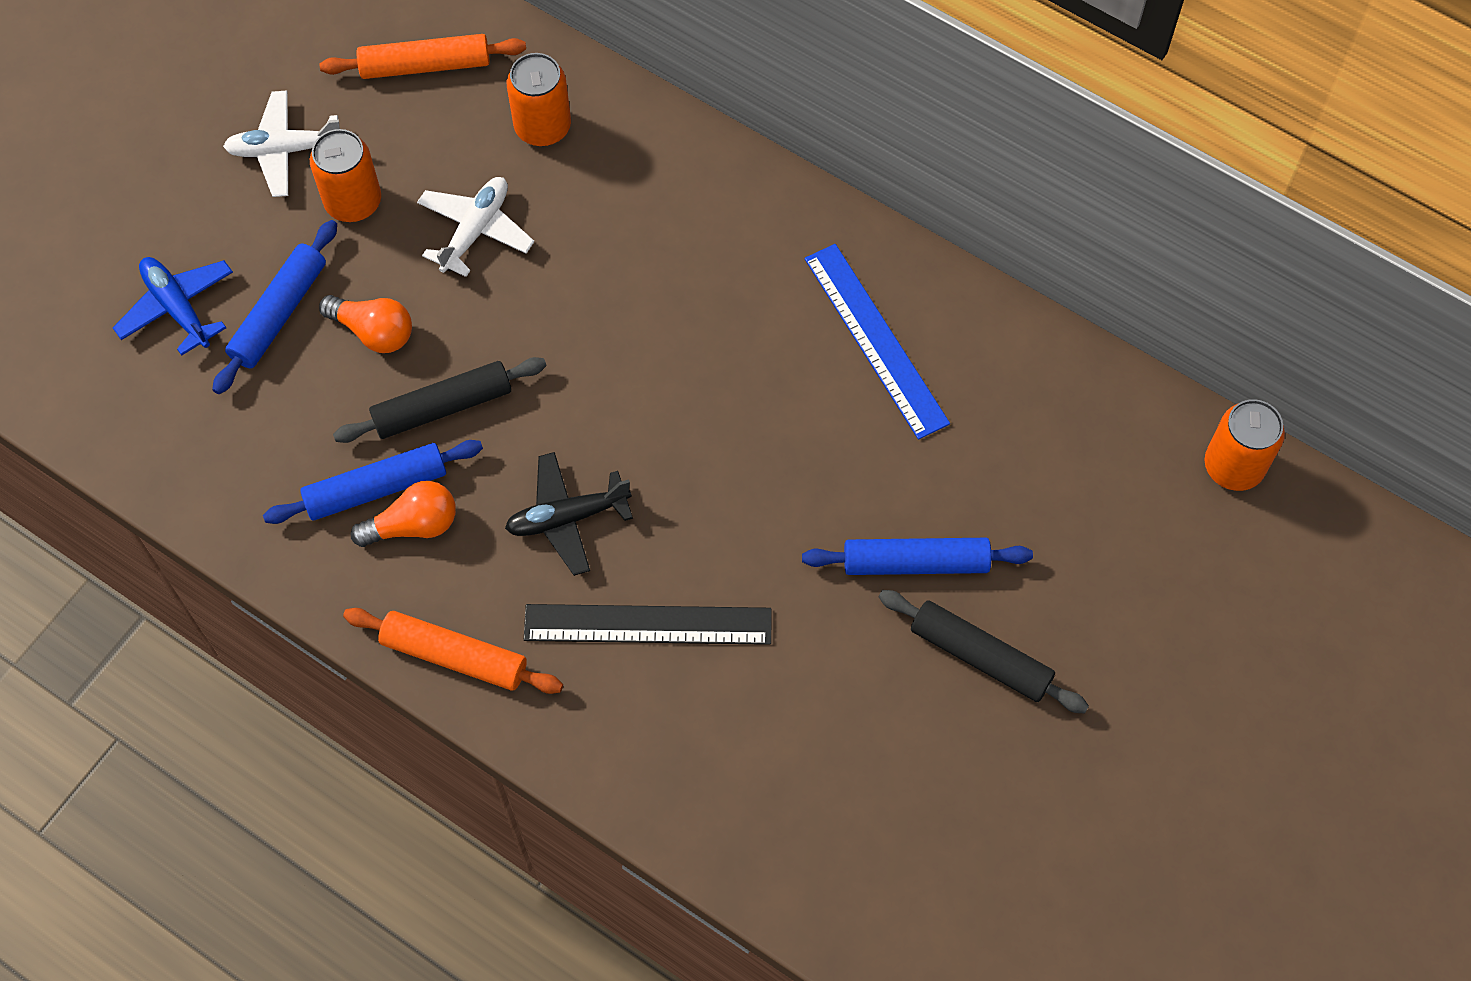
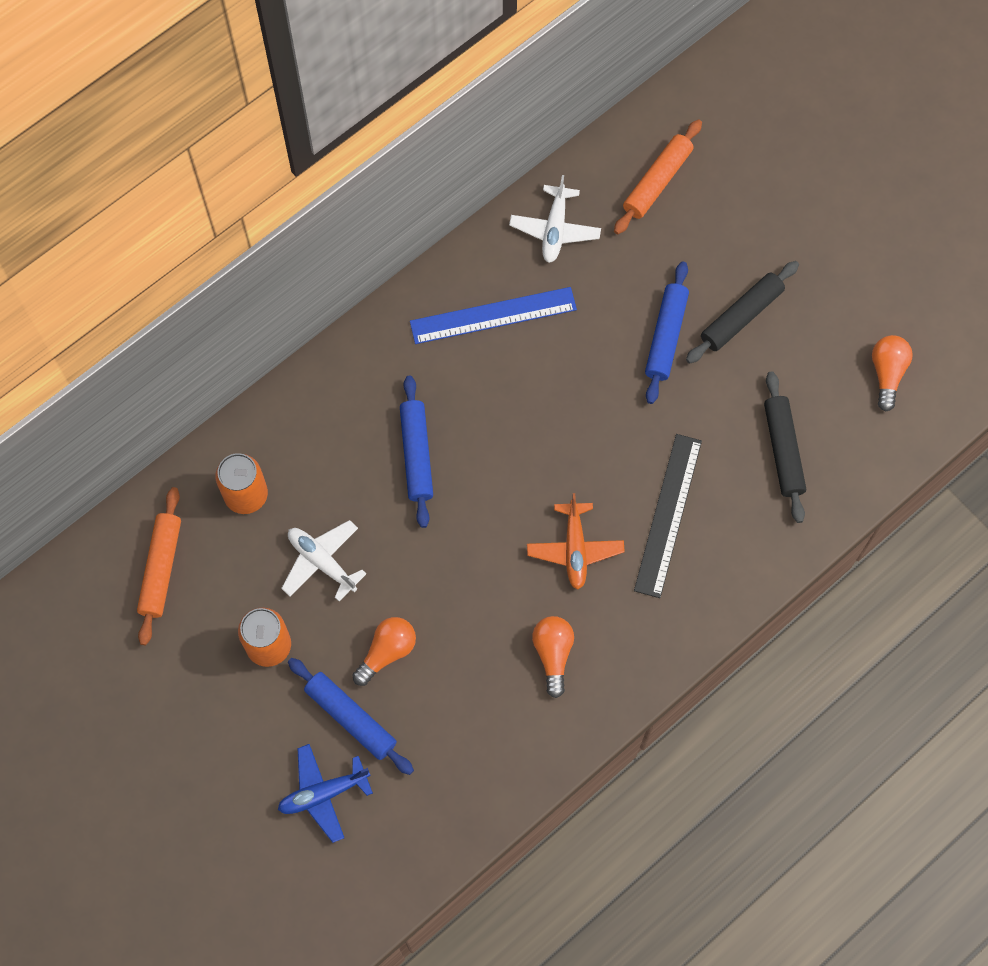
camera: 75 degrees left, 5 degrees up
white plane [223,90,340,197] -> white plane moved to [509,175,601,263]
blue rolling pin [263,440,483,524] -> blue rolling pin moved to [400,376,433,528]
black rolling pin [333,357,547,443] -> black rolling pin moved to [764,371,806,523]
orange rolling pin [343,608,563,694] -> orange rolling pin moved to [614,119,702,234]
black plane [505,452,633,576] -> orange plane [527,493,625,589]
orange can [1205,399,1285,491] -> none
none -> orange light bulb [872,335,913,412]

